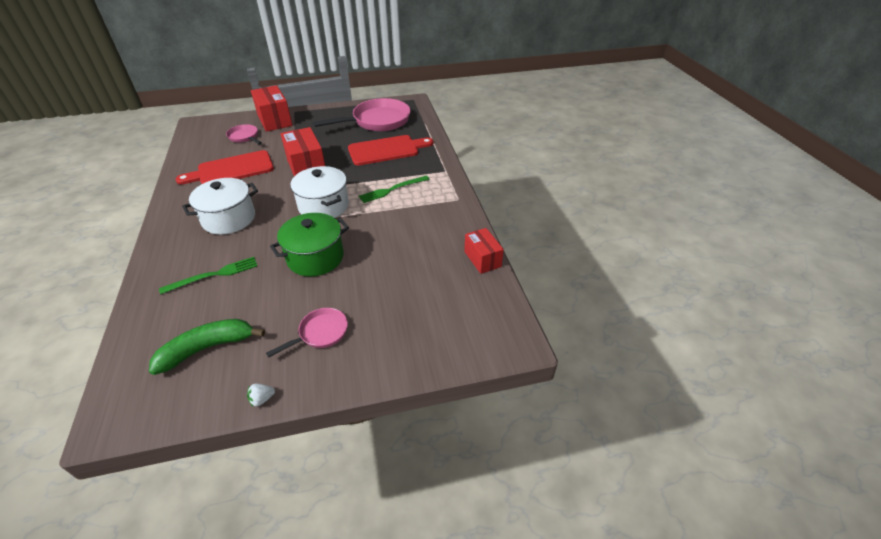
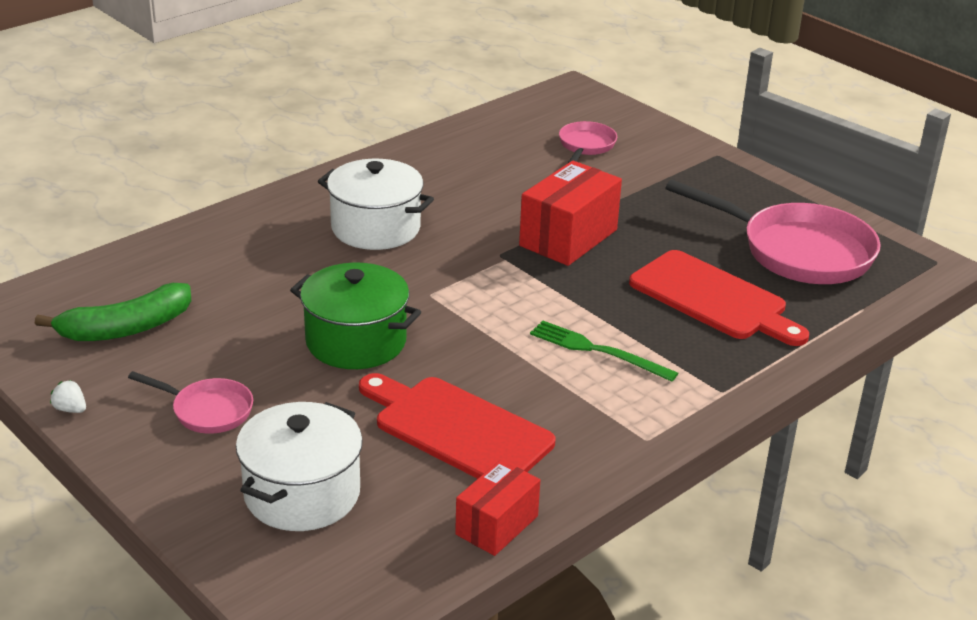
camera: 60 degrees right, 10 degrees down
green banana [149,319,265,375] -> green banana turned 120 degrees clockwise [35,283,191,341]
green fork [159,257,257,294] -> none
red cutting board [176,150,274,184] -> red cutting board moved to [359,373,555,479]
red box [251,85,292,132] -> none
white pot [290,166,349,218] -> white pot moved to [236,402,363,531]

